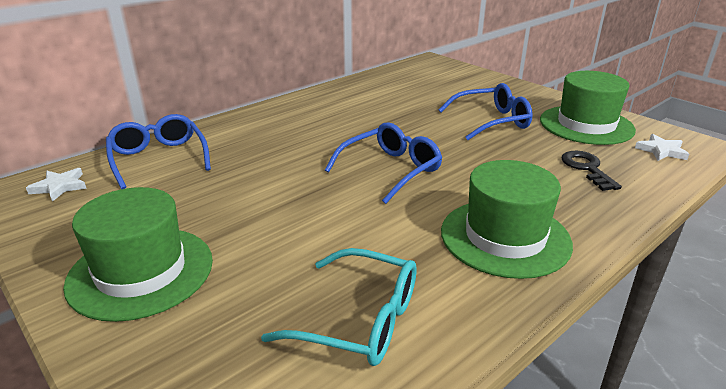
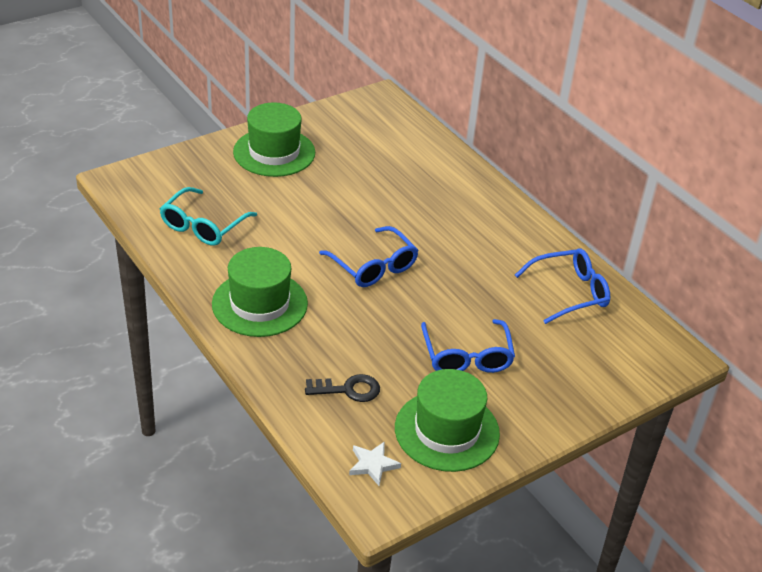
camera: 95 degrees right, 10 degrees up
white star [26,168,87,202] -> none
blue glasses [106,114,211,189] -> blue glasses moved to [515,249,610,324]

